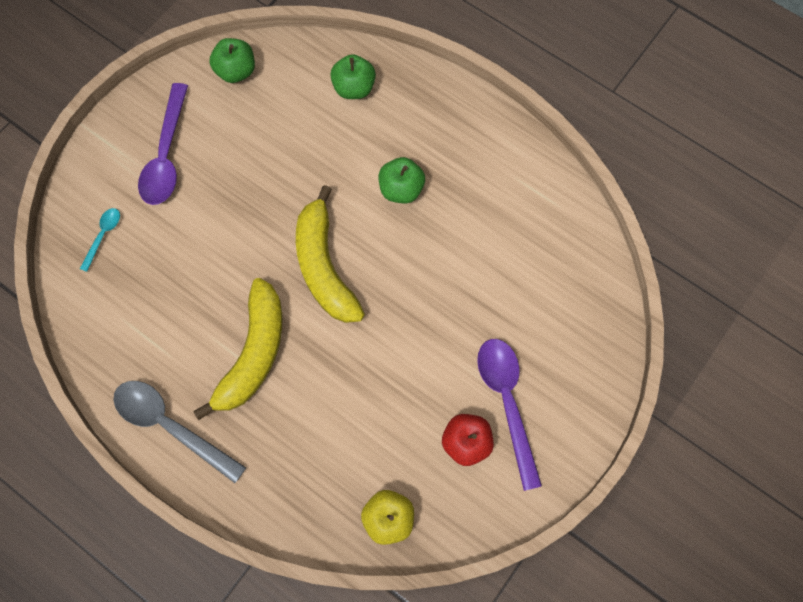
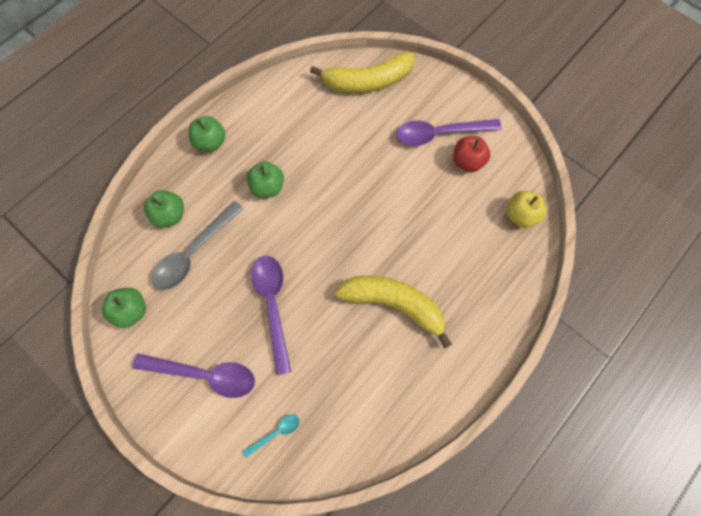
camera: 85 degrees left, 0 degrees up
turquoise spoon [80,208,120,272] -> turquoise spoon turned 120 degrees clockwise [242,414,300,458]
grey spoon [113,381,246,483] -> grey spoon moved to [152,201,244,290]
yellow banana [296,185,365,323] -> yellow banana moved to [310,52,414,93]
none -> green apple [189,116,225,152]
none -> purple spoon [251,256,291,375]

